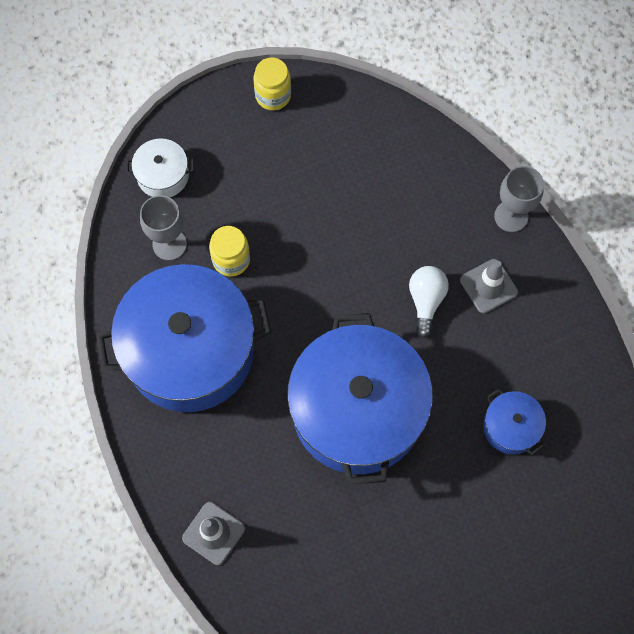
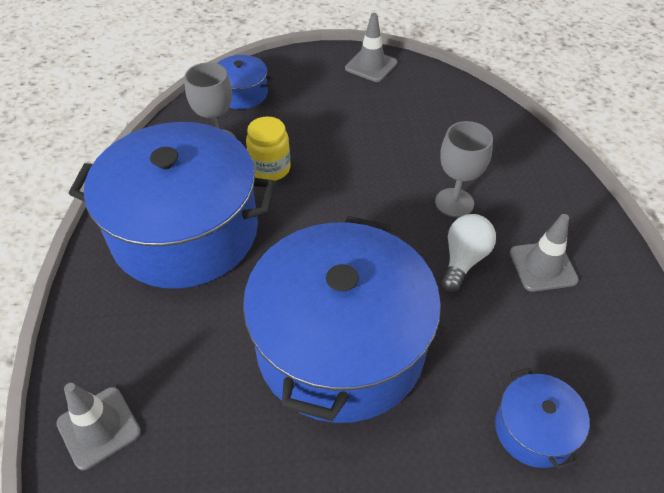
camera: 20 degrees right, 20 degrees down
white pot [126,139,194,197] -> blue pot [216,55,274,109]
yellow jar [253,57,291,110] -> grey traffic cone [345,13,397,82]
grey goblet [494,166,544,232] -> grey goblet moved to [435,121,493,218]

